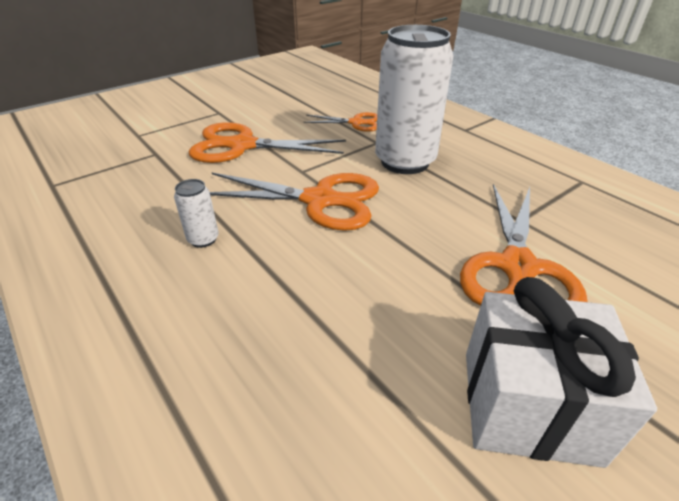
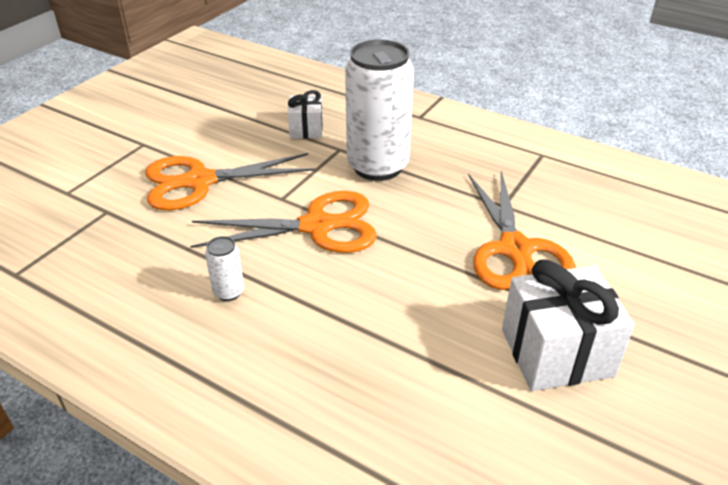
camera: 20 degrees left, 0 degrees up
orange scissors [304,112,377,132] -> white gift [288,90,323,138]

